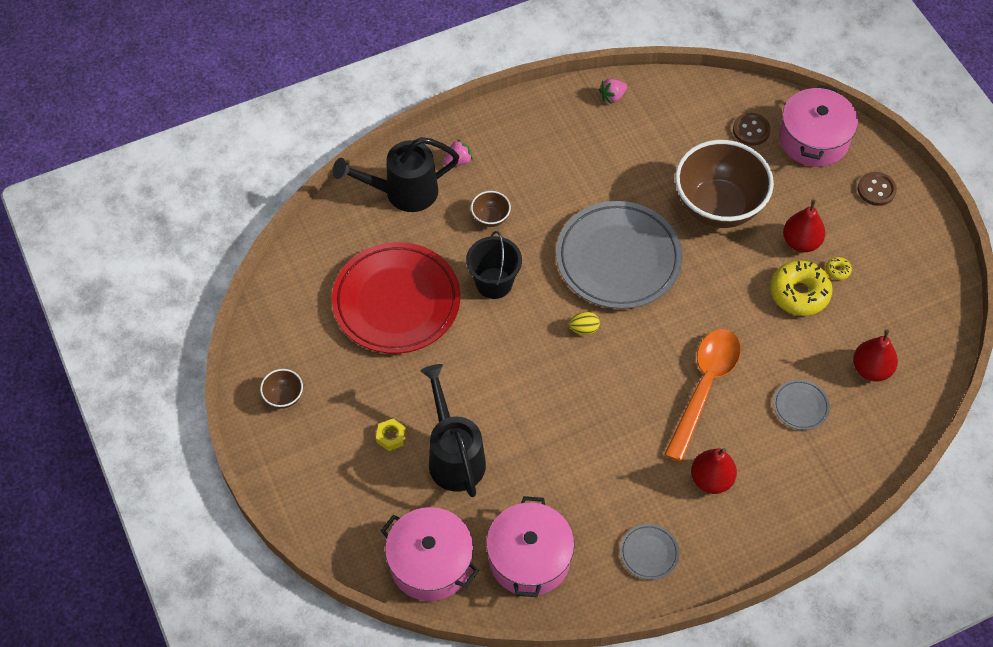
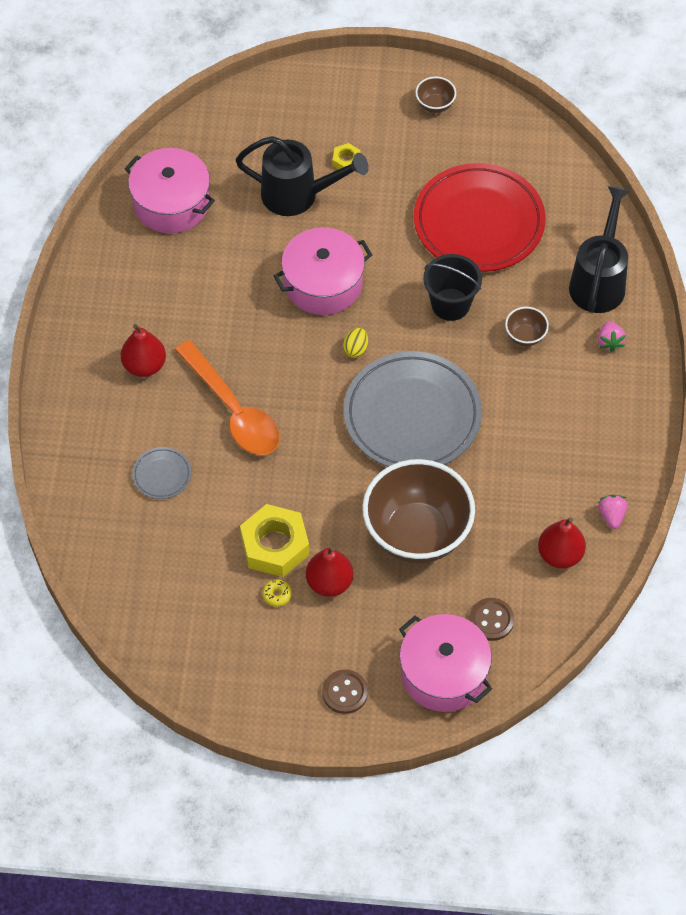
camera: 120 degrees right, 0 degrees up
pink pot [381,507,479,601] -> pink pot moved to [274,227,372,315]
grey plate [620,524,679,580] -> none
yellow donut [770,260,833,316] -> yellow nut [240,504,309,577]
red pear [853,329,898,382] -> red pear moved to [538,517,586,569]

